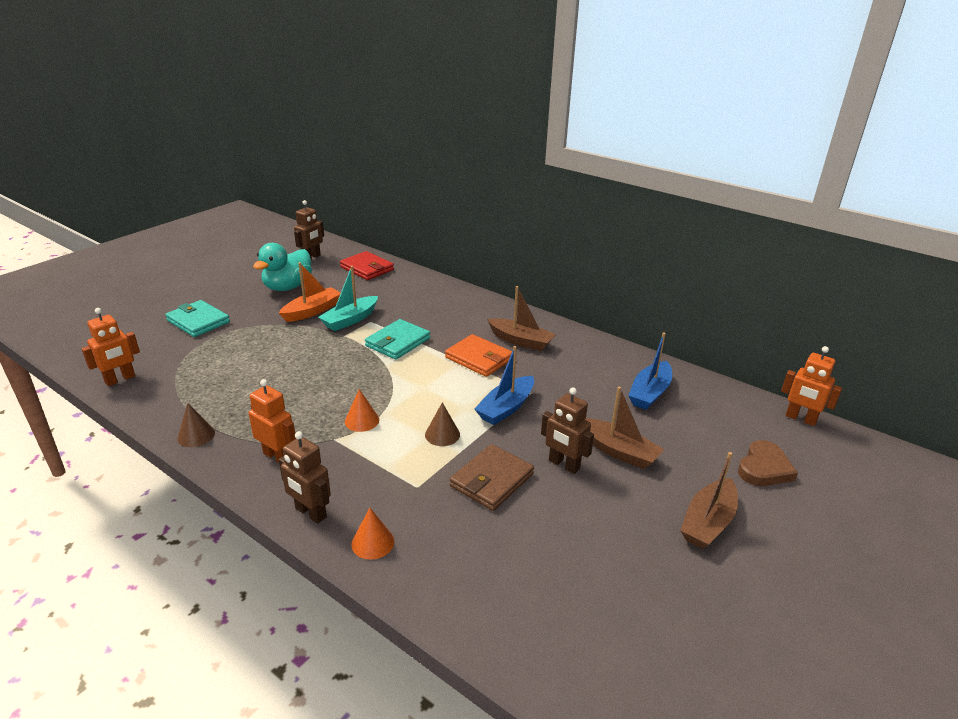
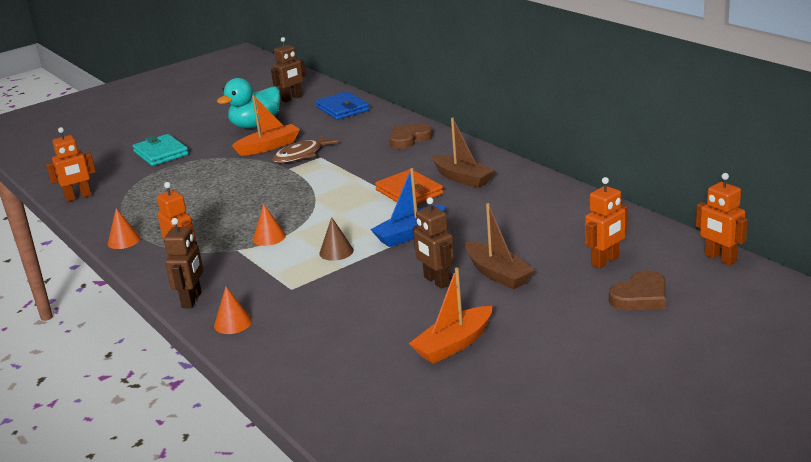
camera: 20 degrees right, 5 degrees down
brown cone [177,403,215,447] -> orange cone [108,208,140,249]
brown robot [279,431,331,524] -> brown robot turned 135 degrees counterclockwise [164,218,204,308]
turquoise boat [318,266,378,331] -> brown fish [273,135,338,163]
red wallet [340,251,394,280] -> blue wallet [315,91,370,120]
turquoise wallet [365,319,430,360] -> none
brown wallet [450,444,534,511] -> none
blue boat [628,332,672,410] -> none
brown boat [680,452,738,549] -> none
none -> brown heart [389,124,433,149]
none -> orange boat [409,267,492,364]
none -> orange robot [585,177,628,269]

